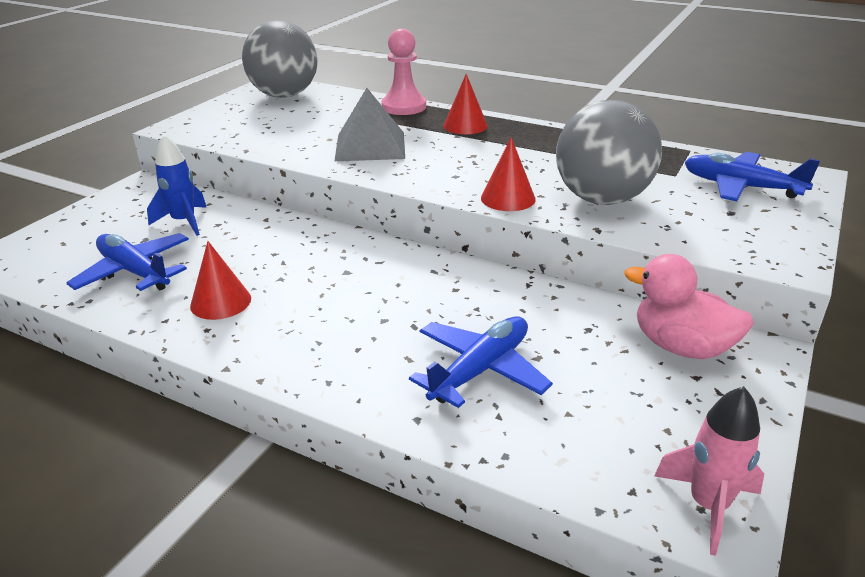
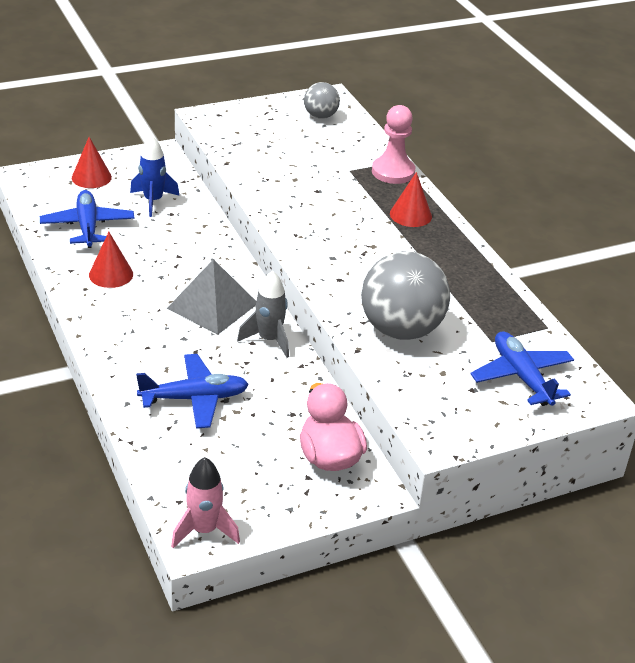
camera: 35 degrees right, 5 degrees up
grey ball [242,20,317,98] -> grey ball [304,82,340,119], size x0.52
grey pyramid [335,88,405,161] -> grey pyramid moved to [167,259,256,335]
red cone [481,137,536,211] -> red cone moved to [72,137,112,188]
none -> grey rocket [237,271,289,358]

